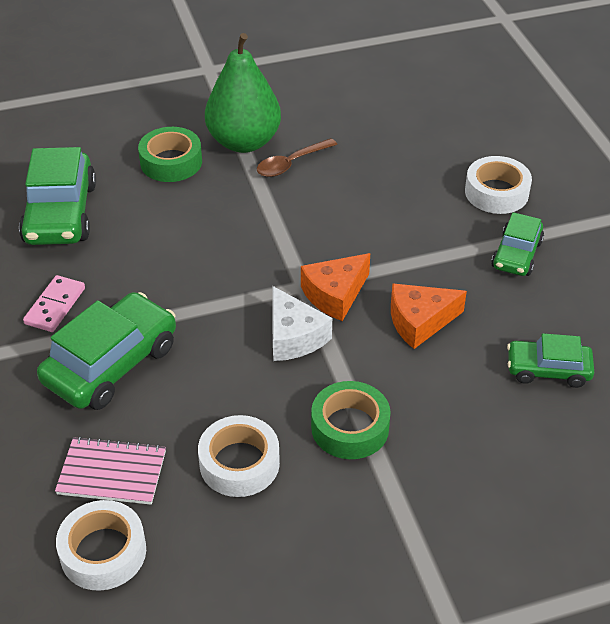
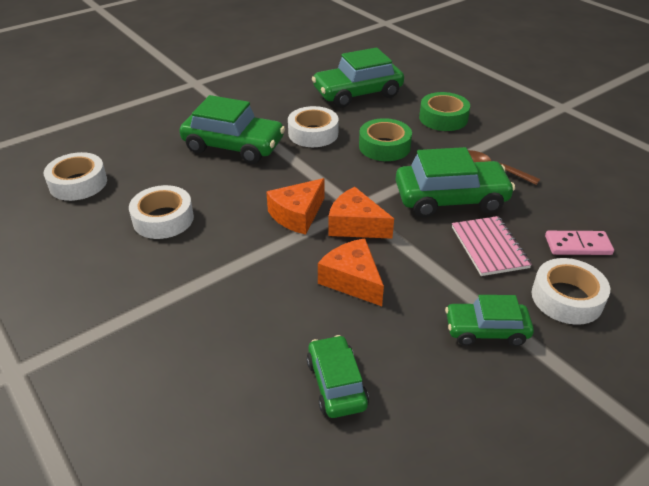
camera: 70 degrees right, 5 degrees down
pink domino [23,275,85,332] -> pink domino moved to [545,231,614,255]
pink notebook [55,436,166,505] -> pink notebook moved to [452,216,532,276]
green pear [205,33,281,153] -> none
white cheese [272,286,332,361] -> orange cheese [266,178,325,235]
green tape [311,381,391,459] -> green tape moved to [359,118,412,161]
none -> white tape [288,106,339,147]
none -> green car [395,147,515,218]

